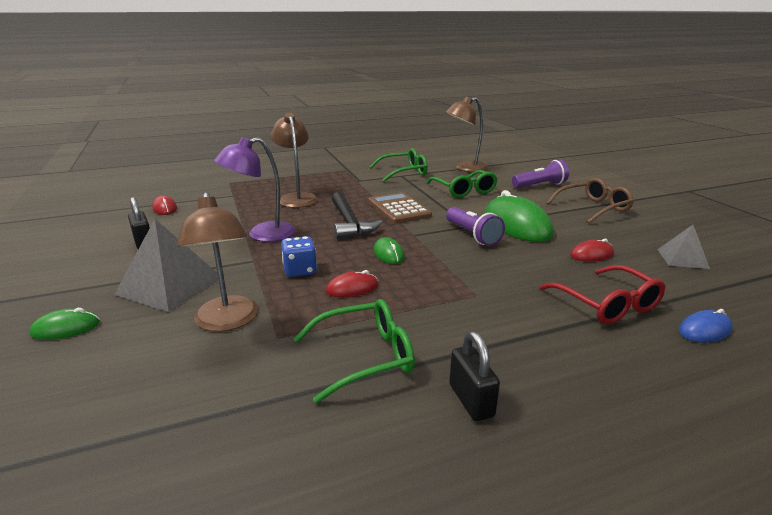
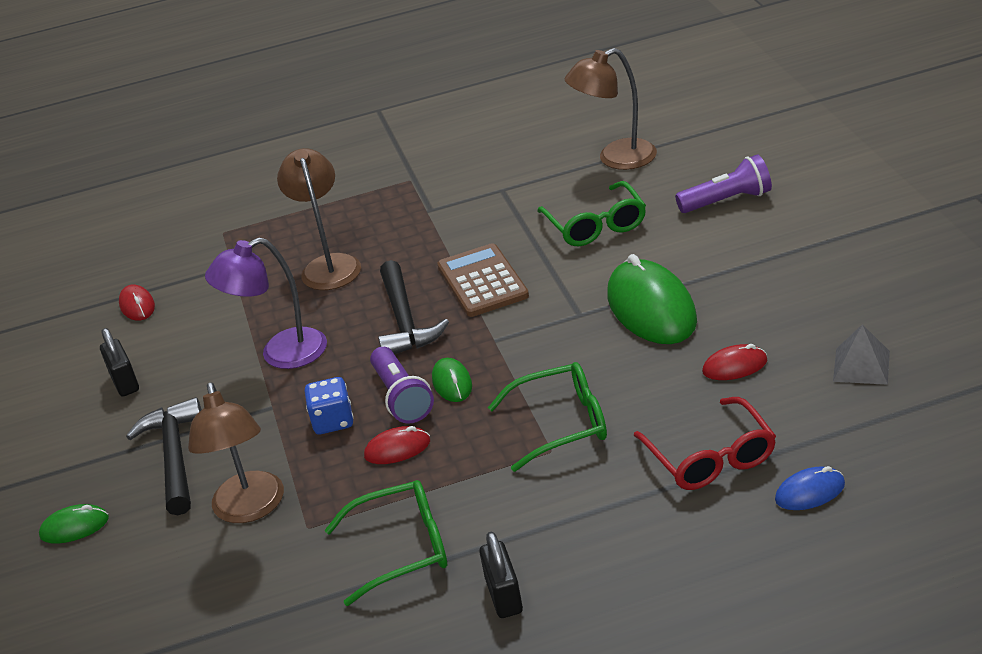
camera: 10 degrees right, 10 degrees up
grey pyramid [114,219,219,312] -> black hammer [126,397,202,515]
green glasses [369,148,427,182] -> green glasses moved to [488,362,607,472]
purple flashlight [446,207,505,246] -> purple flashlight moved to [370,347,434,424]
brown glasses [547,178,634,223] -> none

